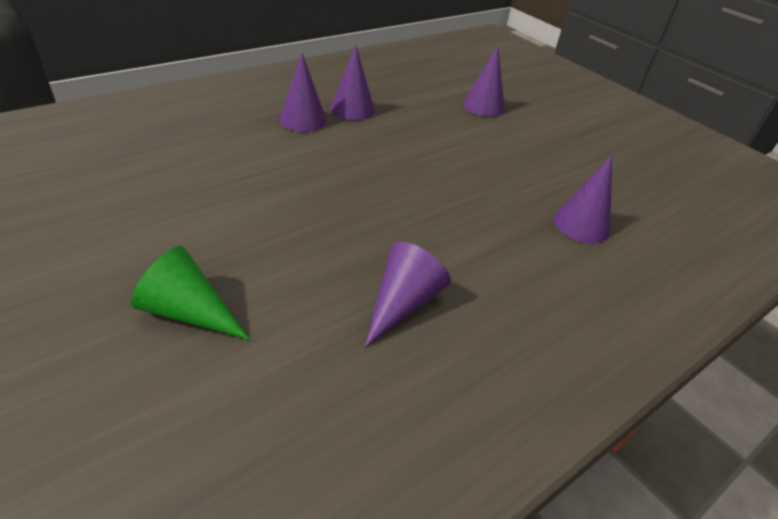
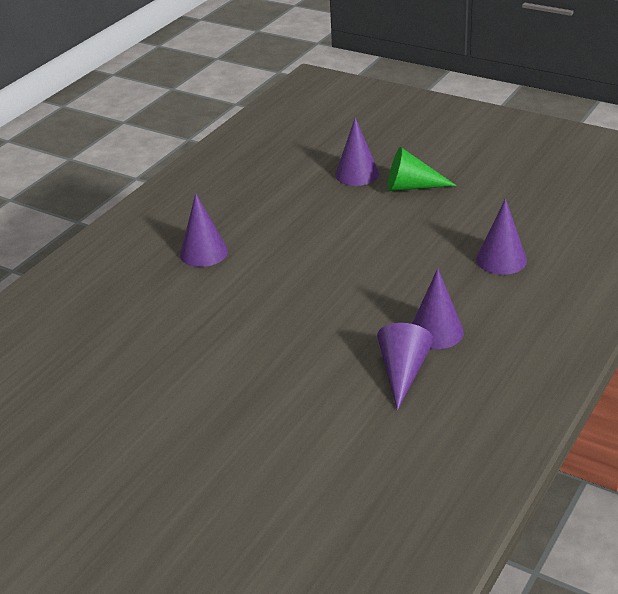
camera: 15 degrees left, 5 degrees down
green cone [131,246,250,340] -> green cone moved to [388,147,457,191]
purple cone [330,45,375,120] -> purple cone moved to [412,268,464,349]

